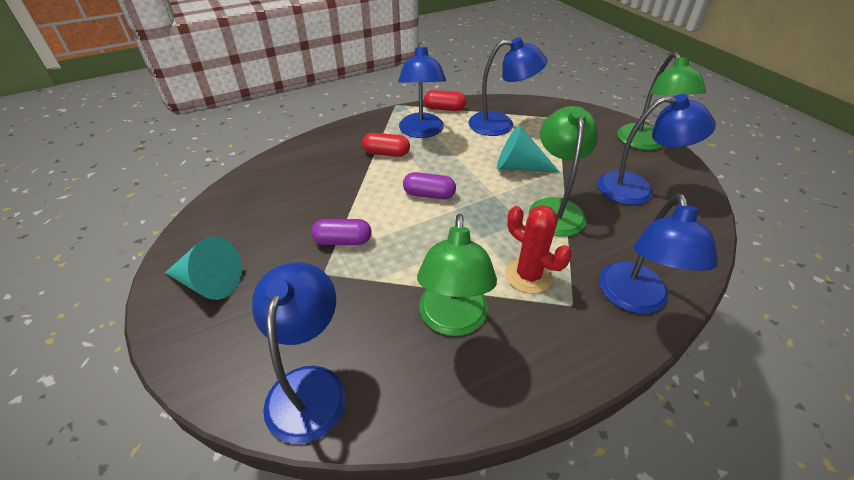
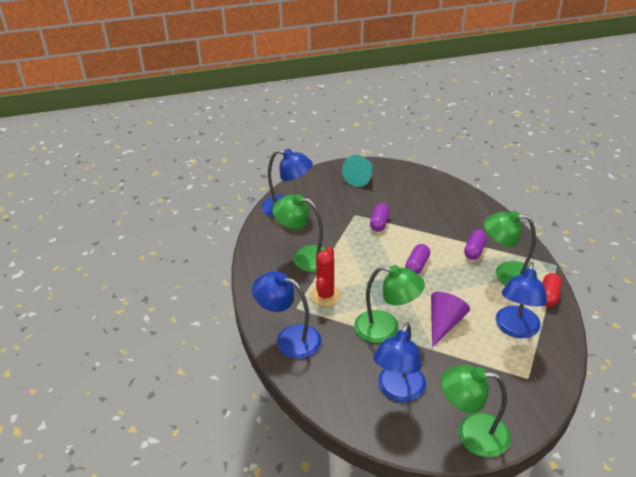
camera: 105 degrees right, 5 degrees down
red capsule [362,133,410,157] -> purple capsule [464,230,487,260]
blue lamp [398,42,446,138] -> green lamp [484,211,538,286]
turquoise cone [497,125,560,173] -> purple cone [431,292,470,348]
red cactus [506,205,572,294] -> red cactus turned 45 degrees counterclockwise [310,247,341,306]

